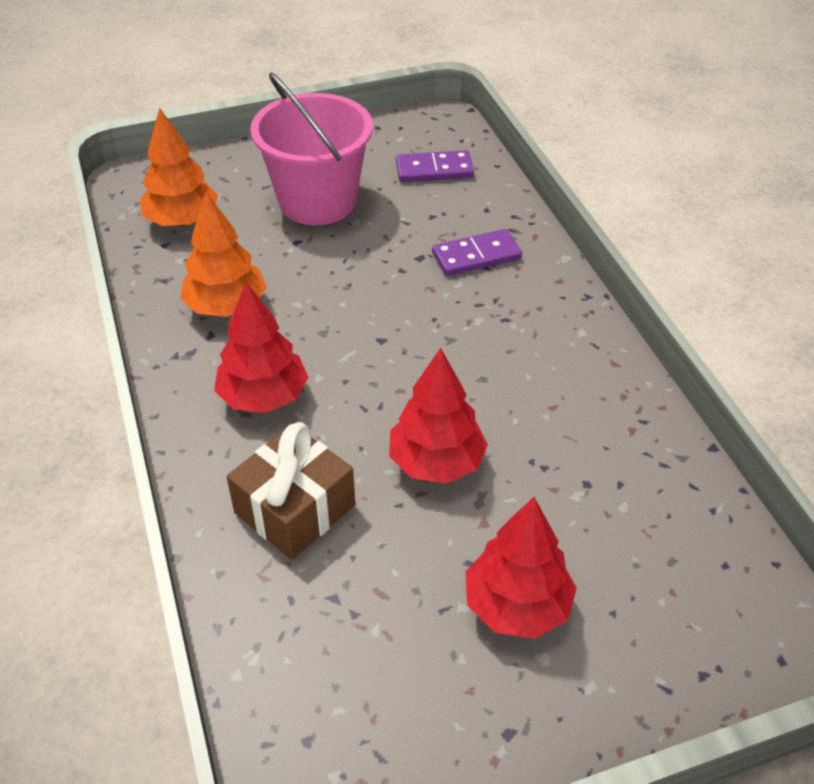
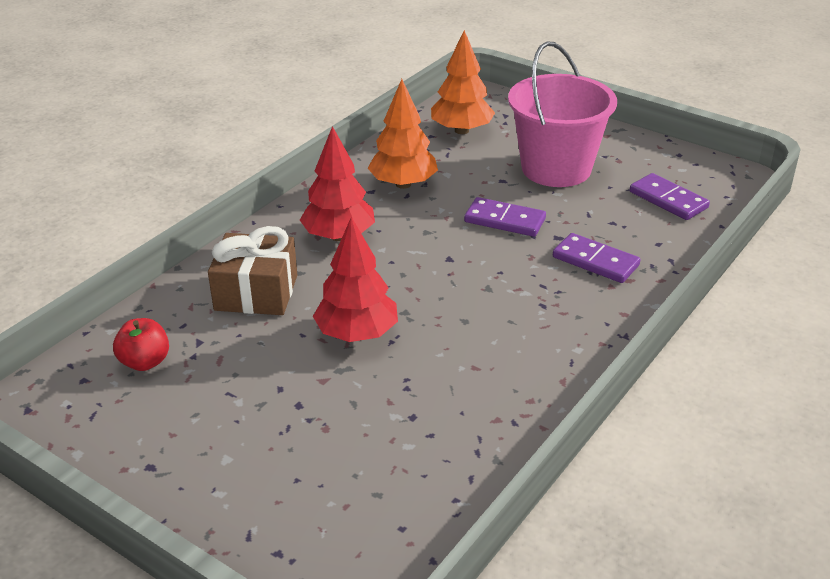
camera: 55 degrees right, 10 degrees down
red tree [466,497,577,639] -> none
none -> red apple [113,318,169,371]
none -> purple domino [464,197,546,237]

